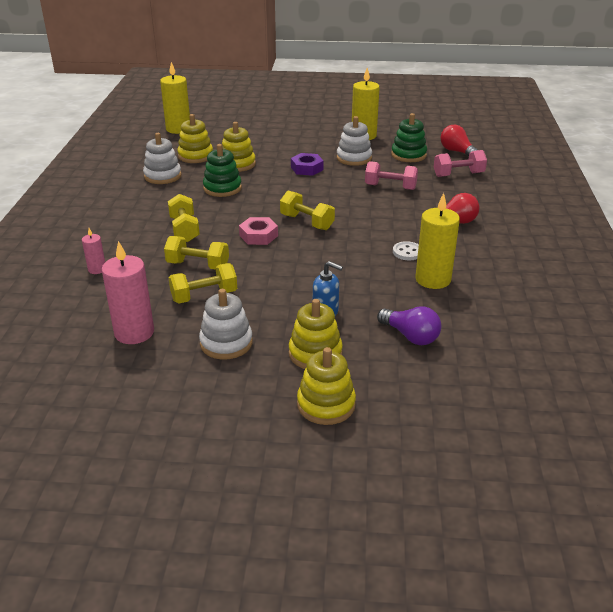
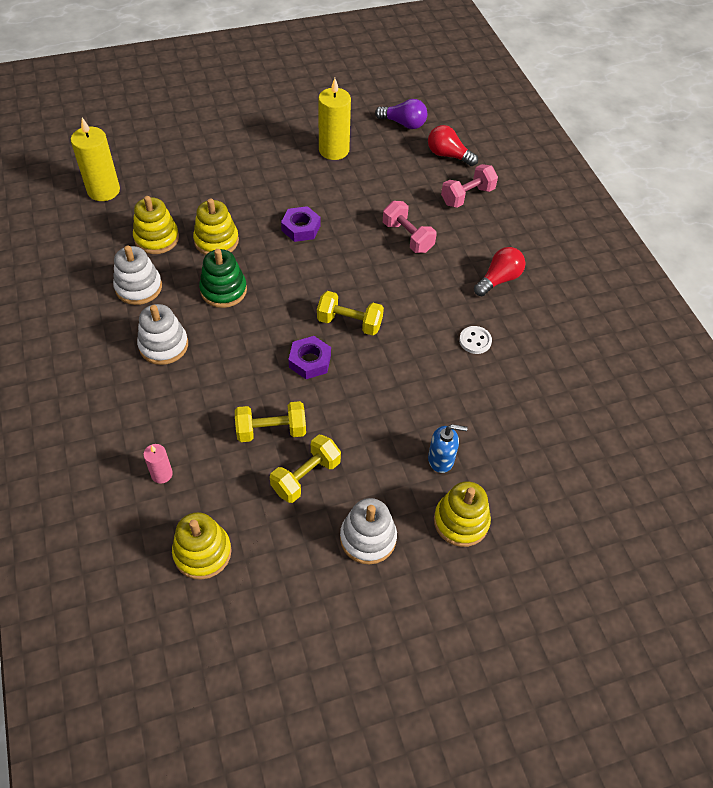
camera: 25 degrees left, 20 degrees up
pink candle [102,241,154,344] -> none
yellow dumbbell [168,194,200,242] -> none
pink nut [239,217,278,245] -> purple nut [288,336,331,379]
yellow stacking toy [297,347,356,425] -> yellow stacking toy moved to [172,512,232,580]
white stacking toy [337,116,372,166] -> white stacking toy moved to [137,304,188,365]
pink dumbbell [365,161,418,190] -> pink dumbbell turned 60 degrees clockwise [383,201,436,253]
purple light bulb [377,306,441,345] -> purple light bulb moved to [375,99,427,129]
green stacking toy [391,113,427,162] -> none
yellow candle [415,193,460,289] -> none

